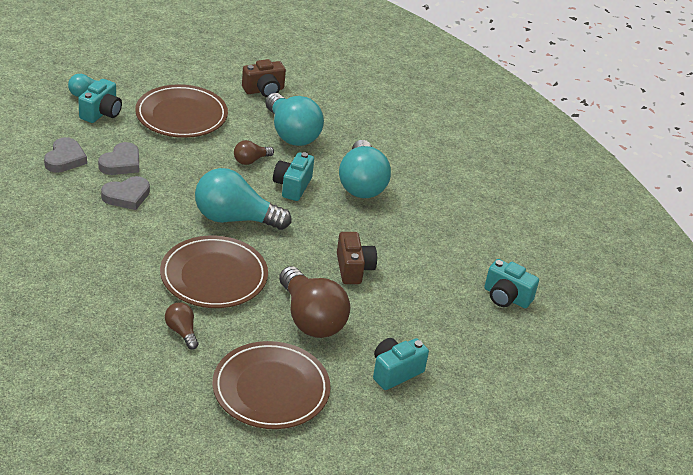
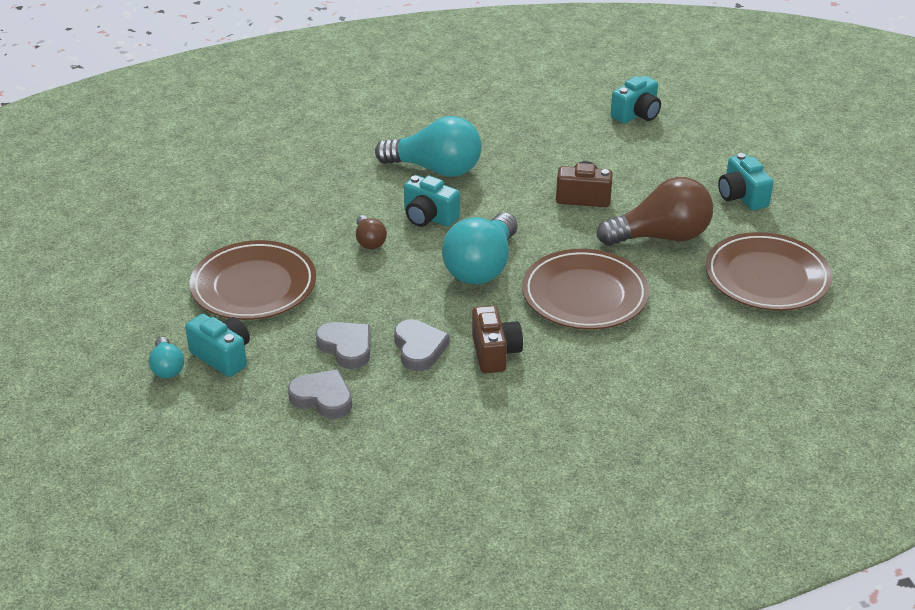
camera: 70 degrees left, 0 degrees up
brown light bulb [165,302,199,350] -> none
brown camera [242,59,286,97] -> brown camera moved to [472,305,523,373]
turquoise light bulb [265,93,324,146] -> none

